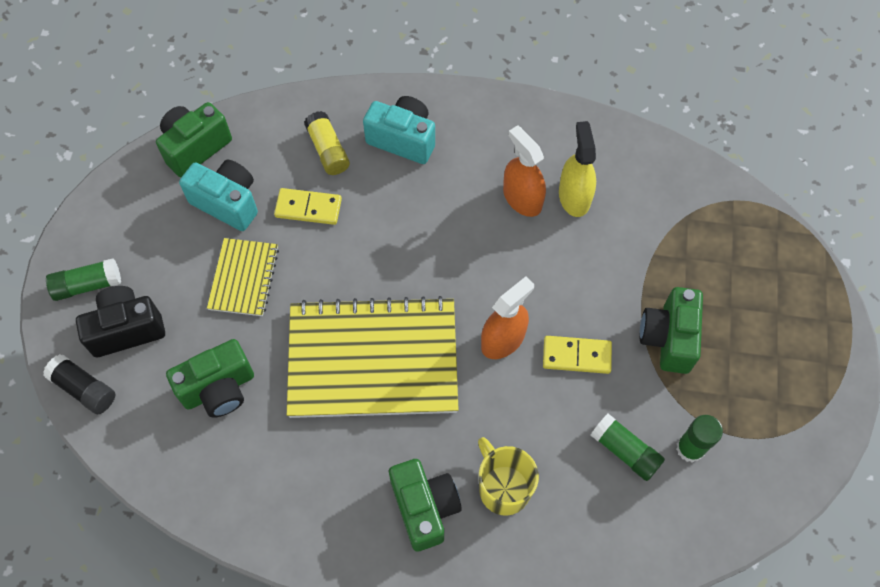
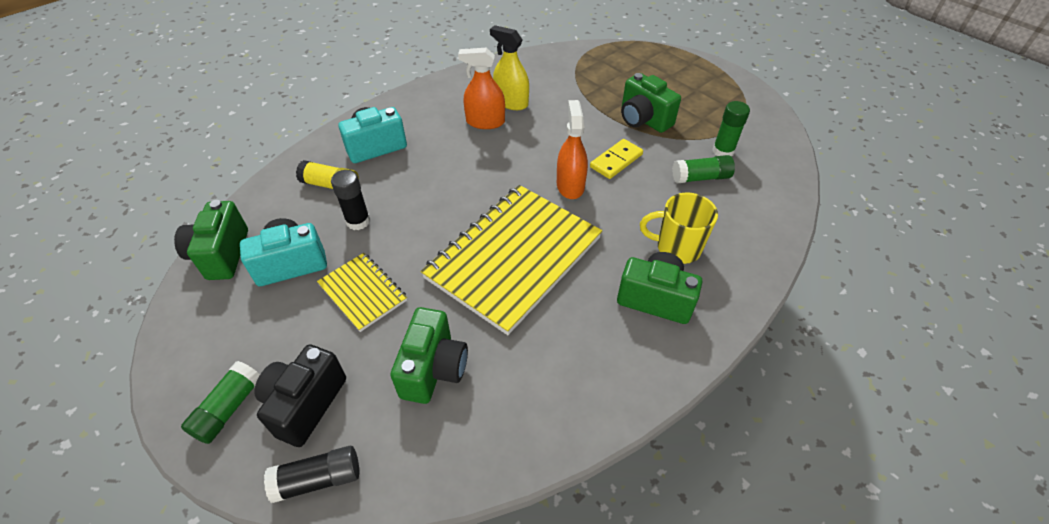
camera: 50 degrees left, 15 degrees down
yellow domino [274,188,342,225] -> black glue stick [331,170,370,230]

